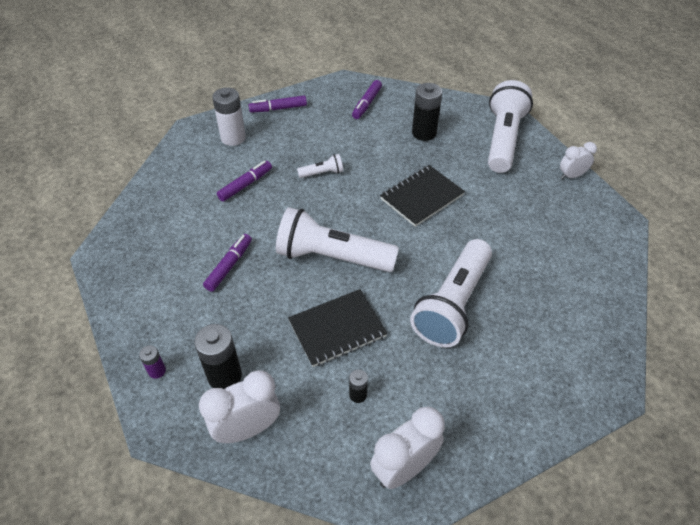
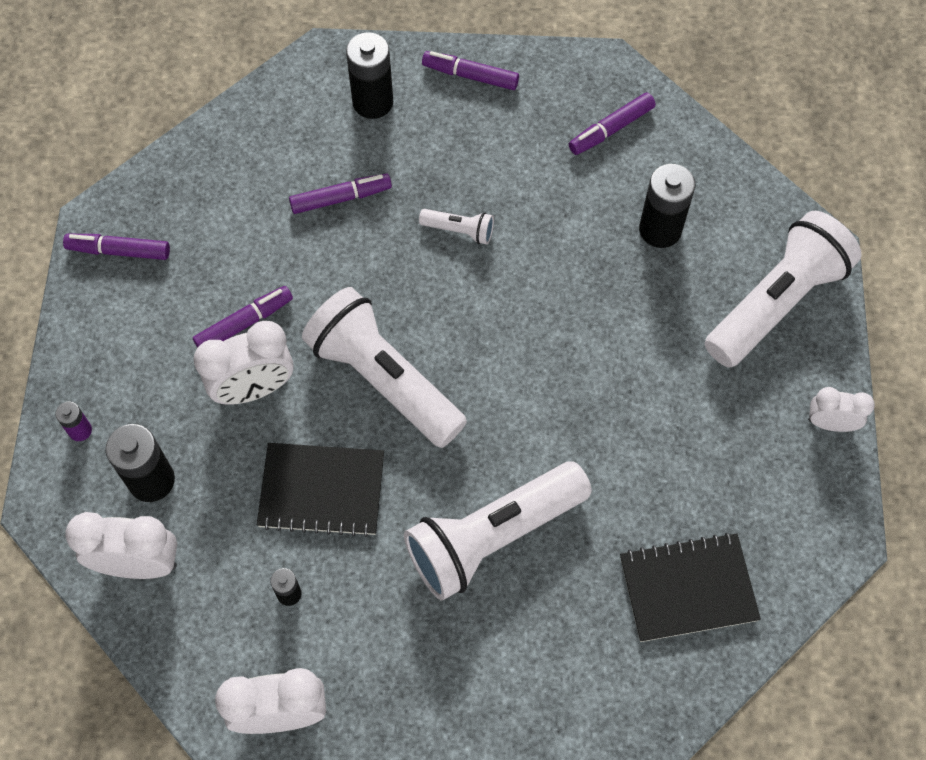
camera: 30 degrees right, 15 degrees up
white battery [212,87,246,146] -> black battery [346,32,393,119]
black notebook [380,165,465,227] -> black notebook moved to [620,533,761,642]
none -> purple marker [63,234,170,260]
none -> white clock [194,321,293,405]

